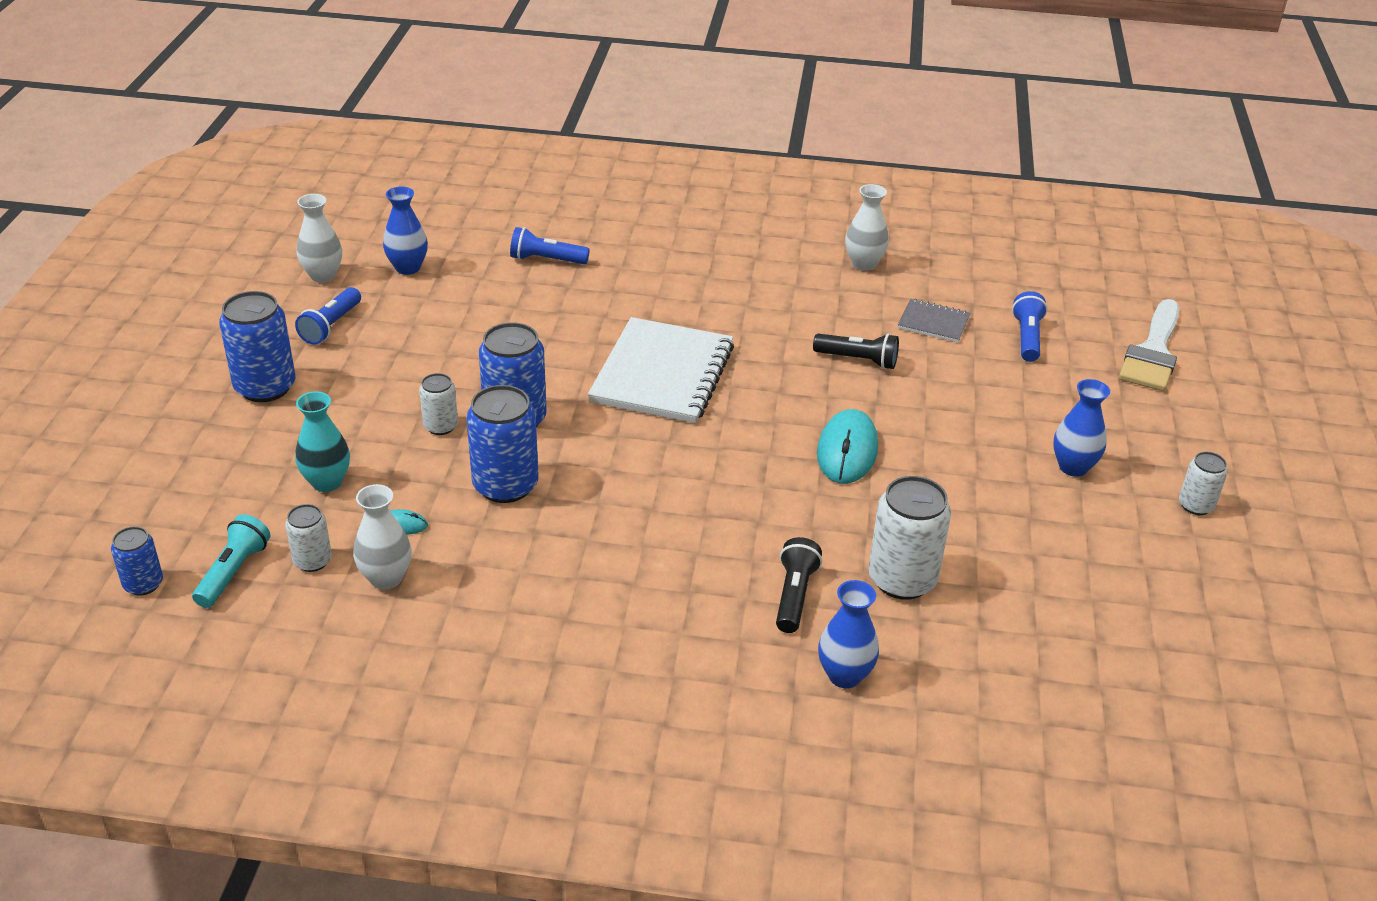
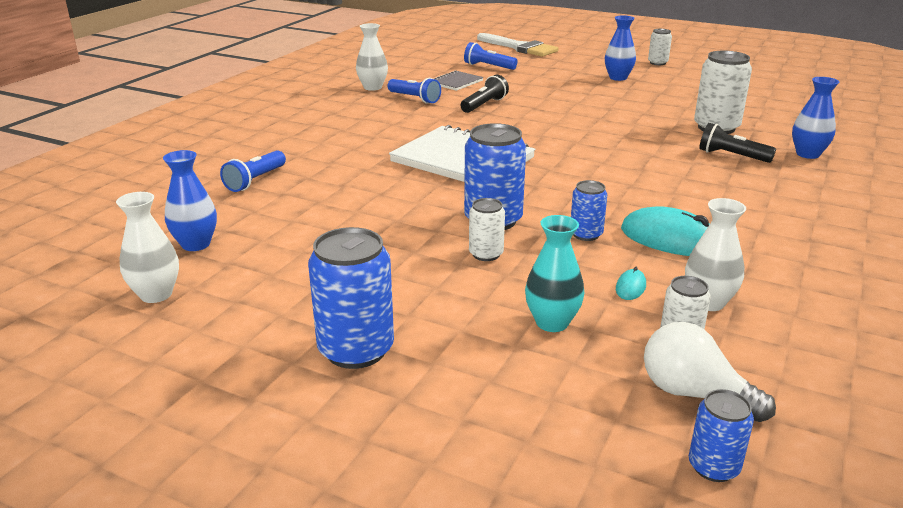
camera: 70 degrees left, 10 degrees down
turquoise flashlight [192,514,271,608] -> white light bulb [644,322,776,422]
blue flashlight [295,287,361,345] -> blue flashlight moved to [387,78,441,104]
blue can [466,385,539,503] -> blue can [571,180,607,241], size x0.55
turquoise mouse [817,409,878,484] -> turquoise mouse moved to [621,206,710,256]

